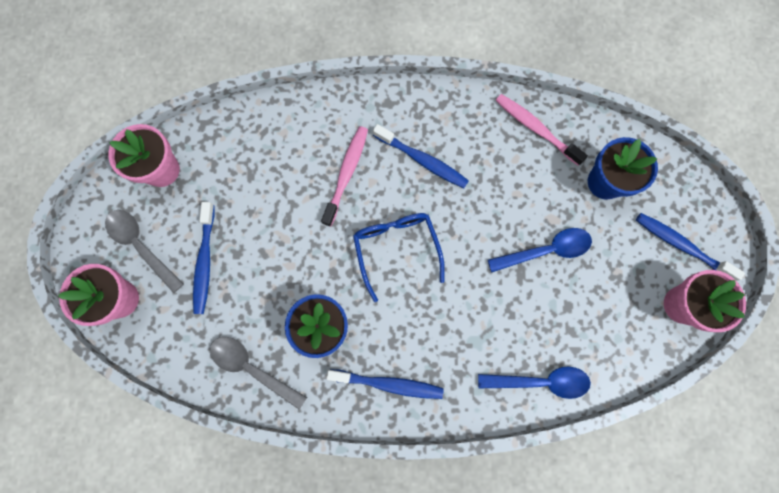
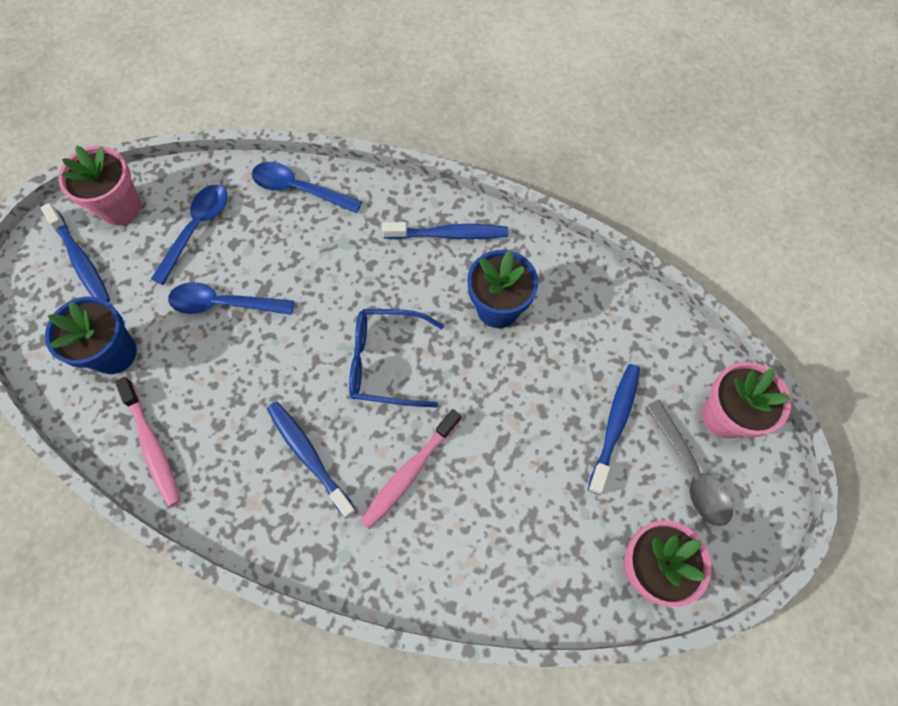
camera: 160 degrees left, 10 degrees down
grey spoon [210,337,307,410] -> none
blue toothbrush [326,369,444,399] -> blue toothbrush turned 150 degrees clockwise [382,222,508,239]
blue glasses [353,213,445,302] -> blue glasses turned 90 degrees clockwise [349,309,444,408]
none -> blue spoon [151,185,227,285]

